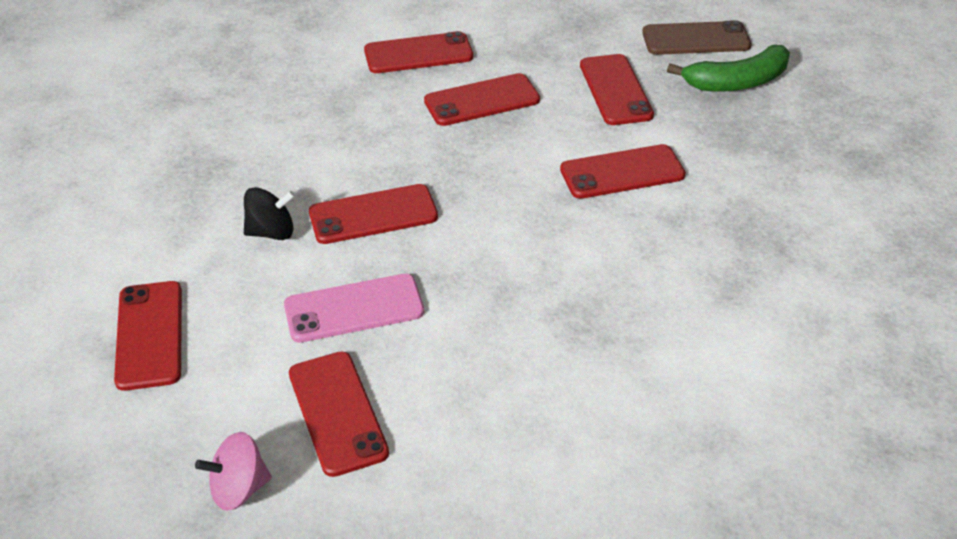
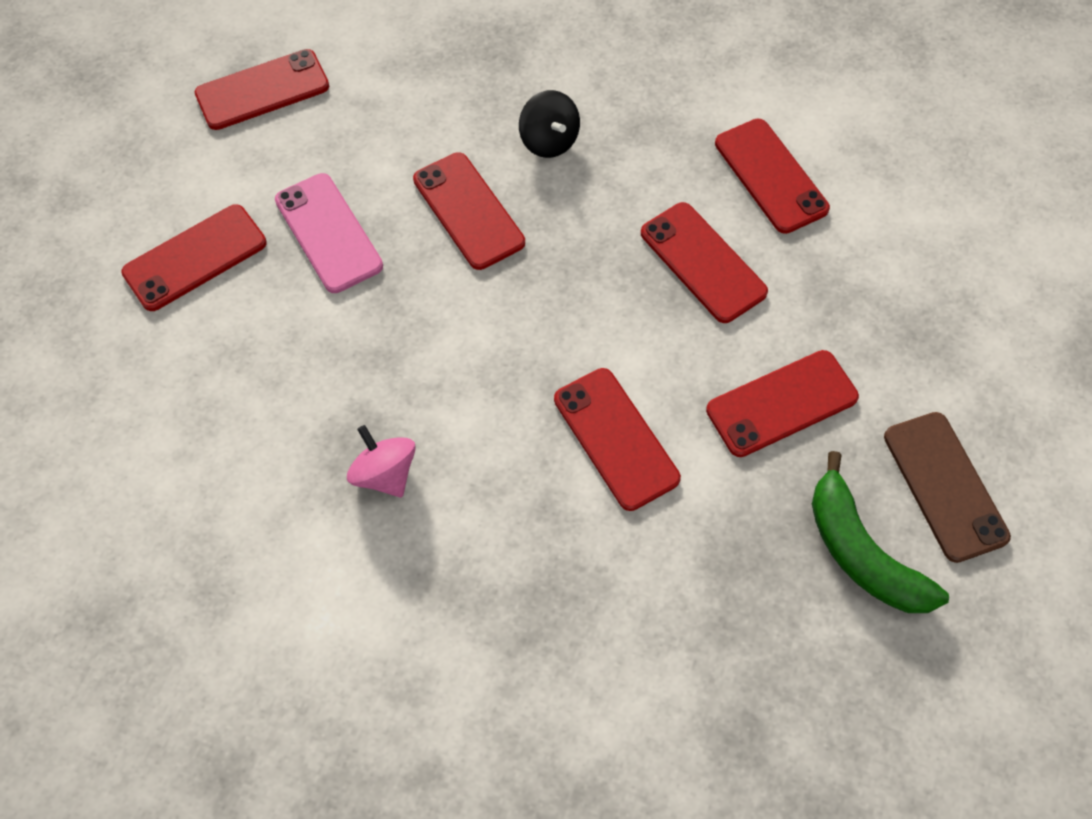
camera: 75 degrees right, 20 degrees up
pink spinning top [195,432,272,511] -> pink spinning top moved to [347,425,416,497]
black spinning top [244,187,295,240] -> black spinning top moved to [519,90,580,158]

